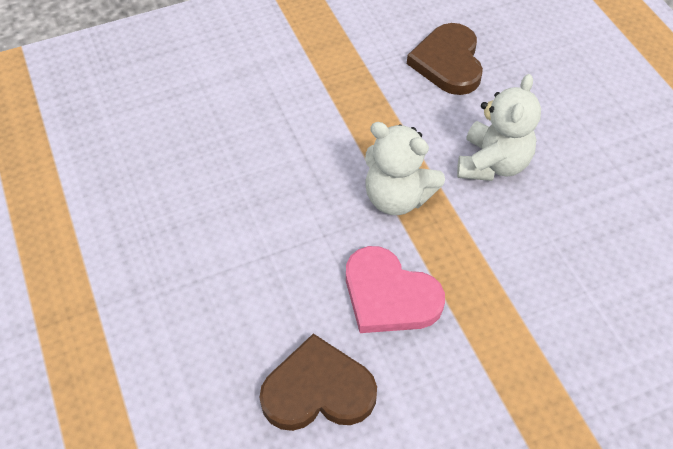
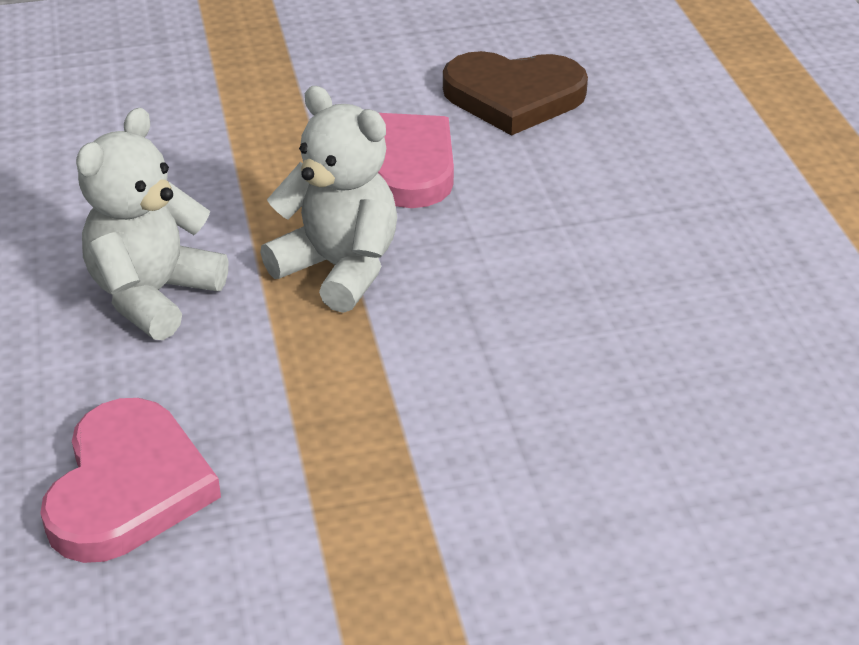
camera: 170 degrees left, 15 degrees down
brown heart [407,23,483,95] -> pink heart [40,398,221,563]

